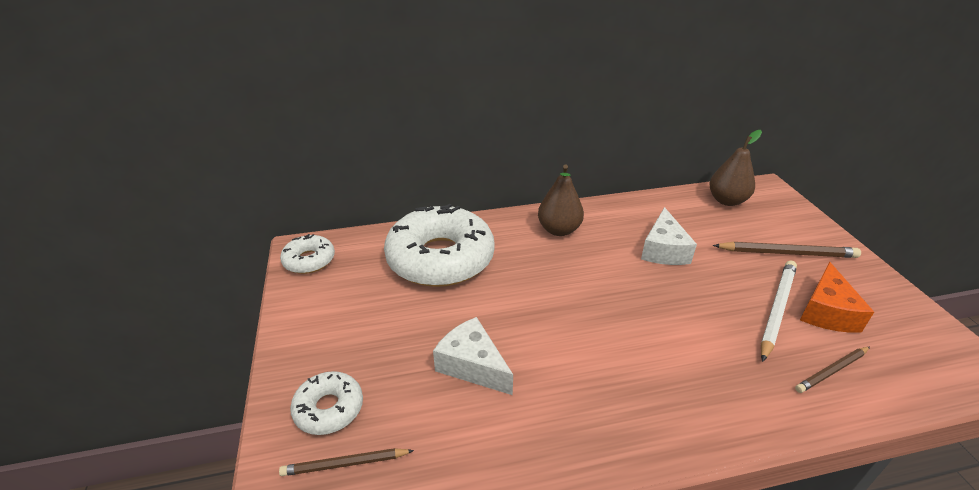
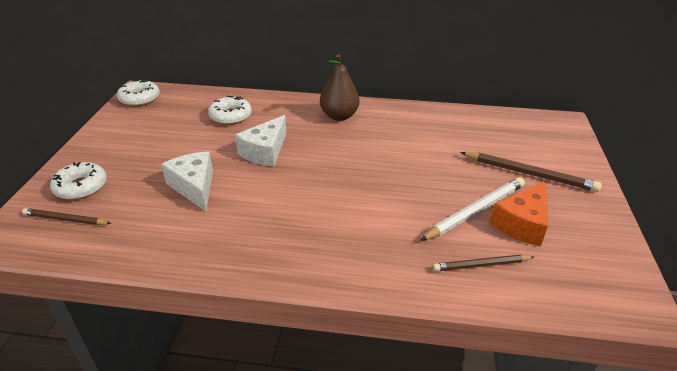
camera: 20 degrees right, 0 degrees up
white donut [384,204,495,287] -> white donut [208,96,252,125], size x0.48
white cheese [641,207,697,265] -> white cheese moved to [235,115,286,166]
brown pear [710,130,762,206] -> none

